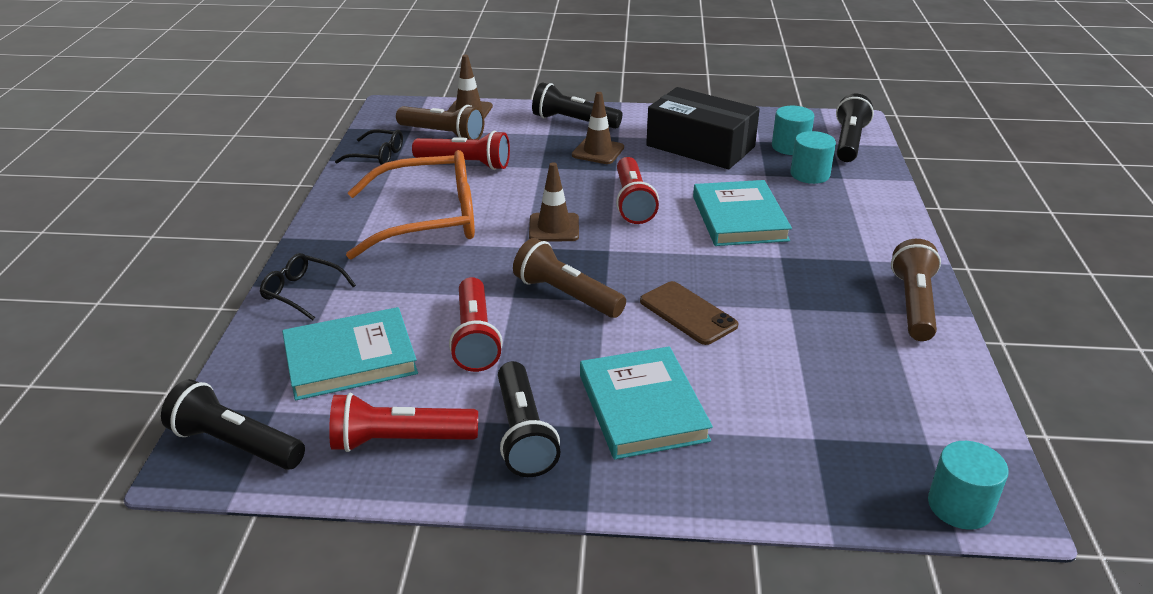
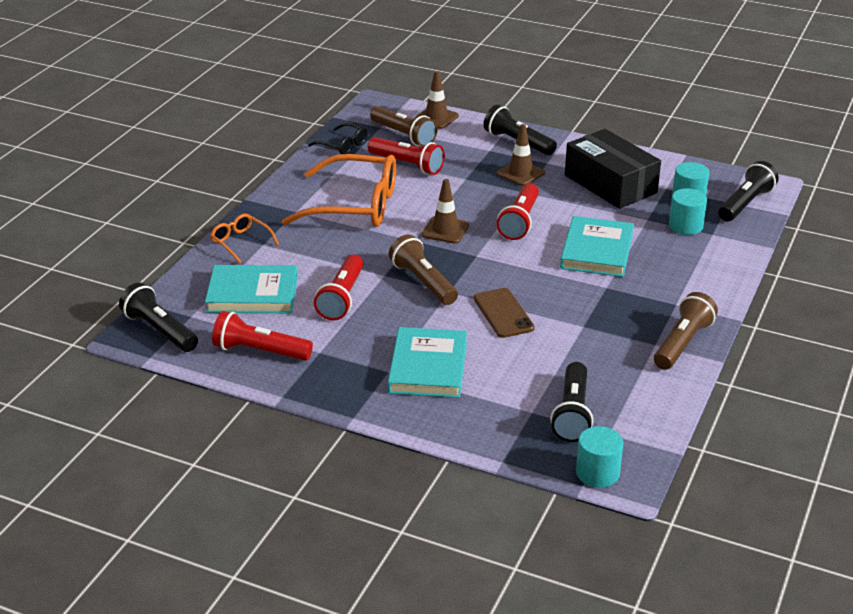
camera: 20 degrees right, 0 degrees up
black glasses [260,253,356,320] -> orange glasses [210,214,279,263]
black flashlight [498,361,561,477] -> black flashlight moved to [550,362,593,442]

